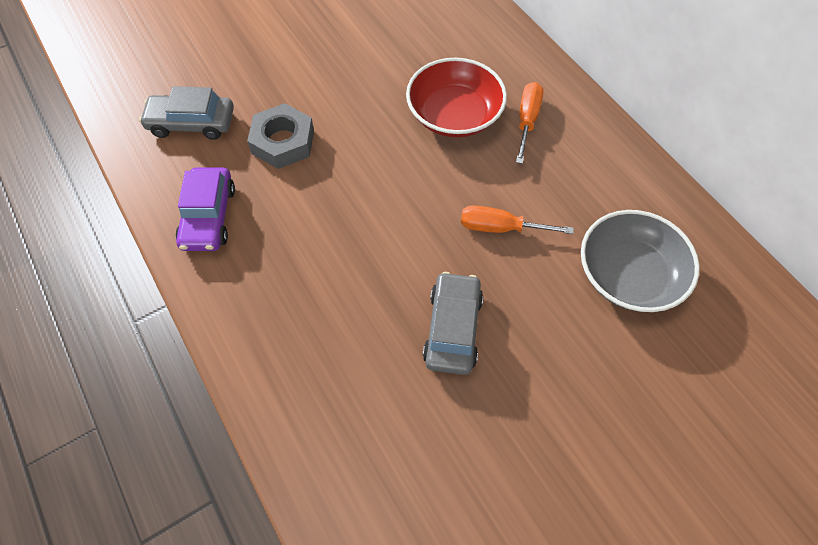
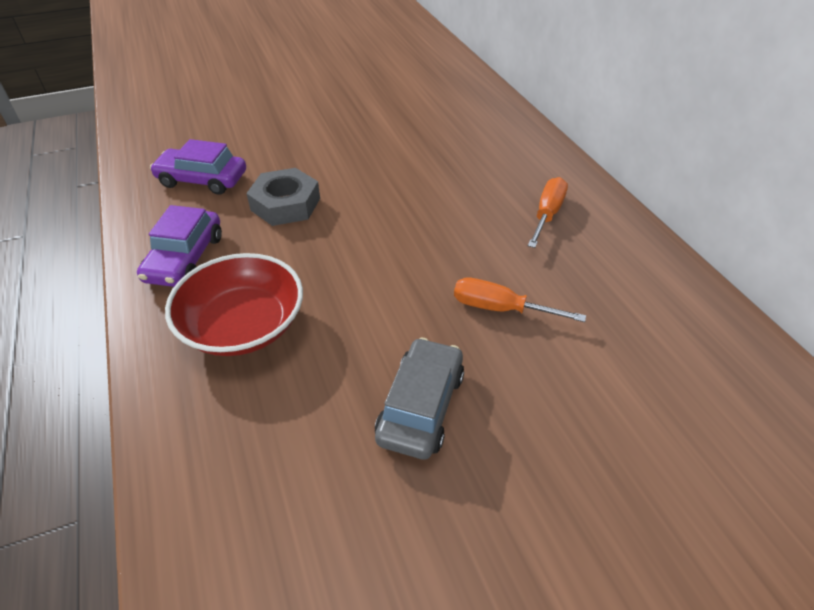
camera: 10 degrees right, 15 degrees down
grey car [139,86,234,140] -> purple car [150,139,246,195]
red bowl [406,58,507,137] -> red bowl moved to [165,253,303,356]
grey bowl [581,210,700,312] -> none

